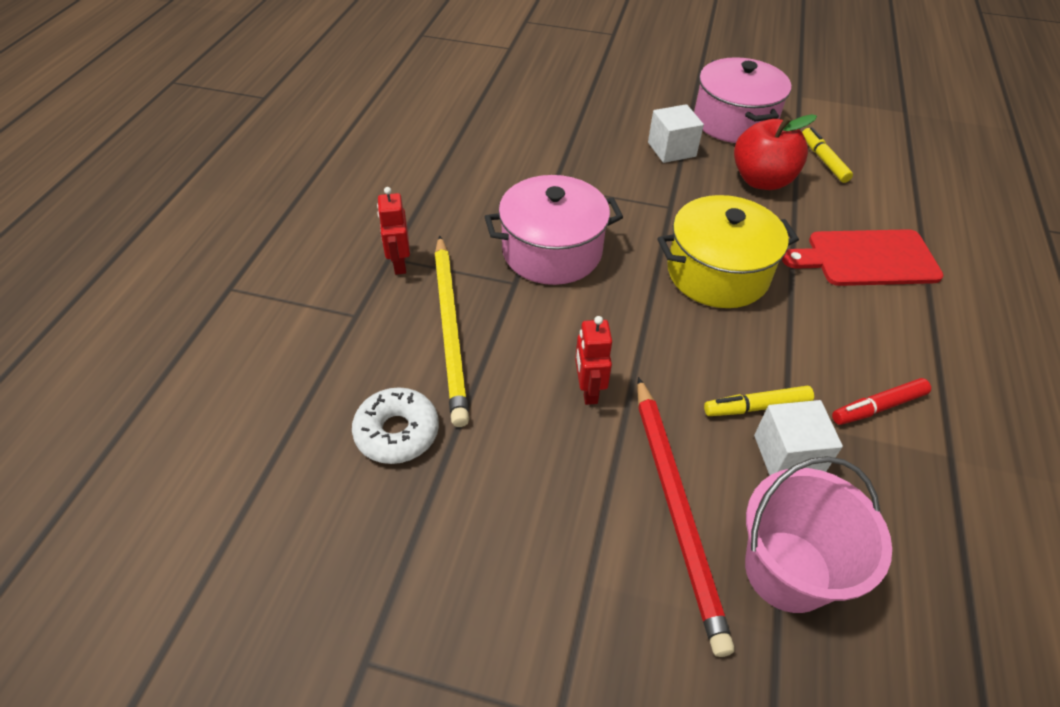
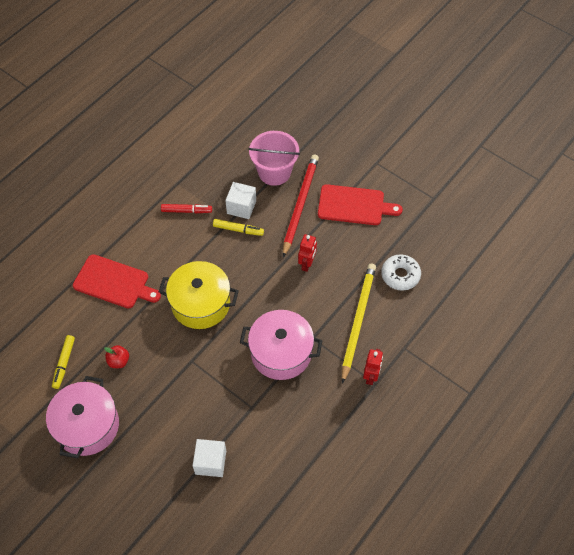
camera: 155 degrees left, 10 degrees up
white cube [648,104,704,163] -> white cube moved to [193,439,226,477]
red apple [734,114,817,190] -> red apple [104,345,129,368], size x0.50
none -> red cutting board [318,184,403,225]

